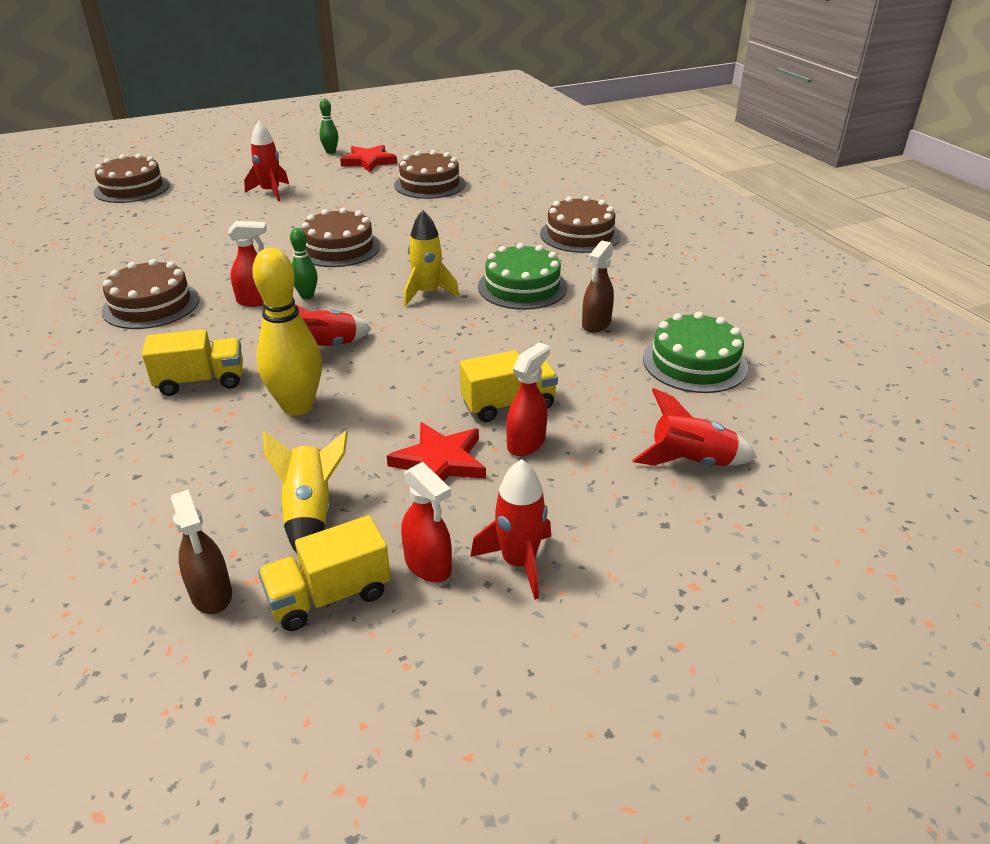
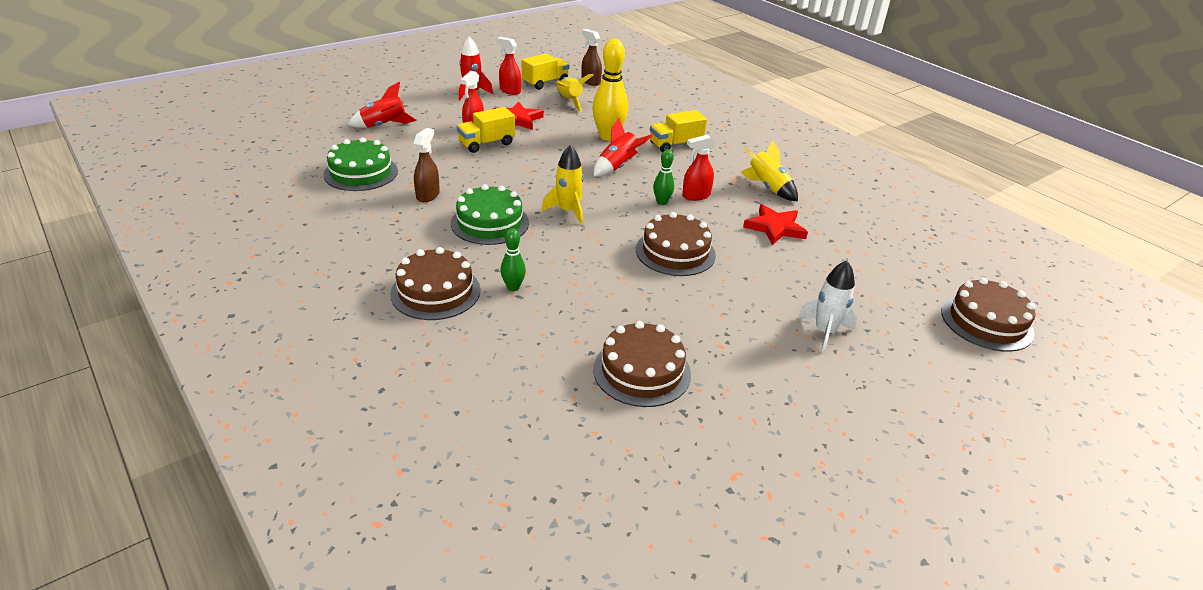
camera: 165 degrees right, 0 degrees up
brown cake [102,259,199,329] -> yellow rocket [741,141,798,201]
red rocket [244,121,289,201] -> white rocket [798,260,857,353]
green bowling pin [319,99,338,154] -> green bowling pin moved to [500,228,526,291]
red star [340,145,397,172] -> red star moved to [743,204,808,245]

